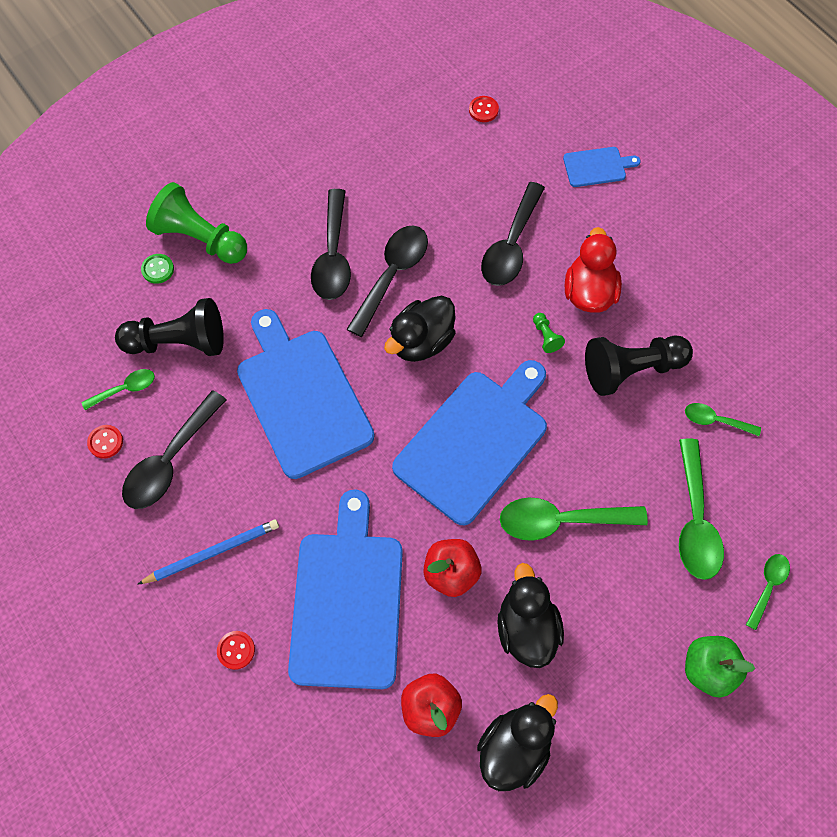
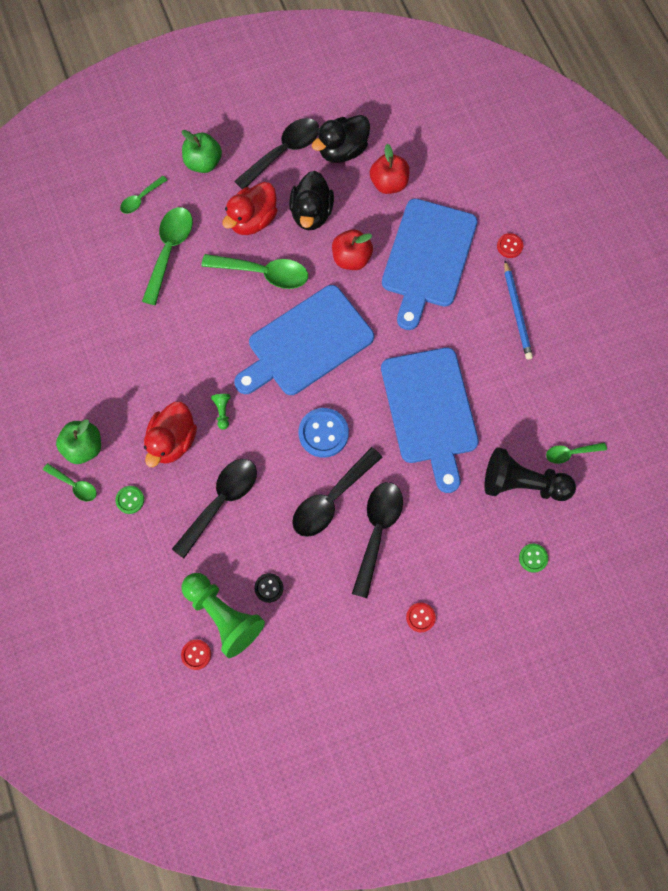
camera: 165 degrees left, 5 degrees up
red button [87,425,123,459] -> red button moved to [406,603,436,632]
black spoon [122,390,227,509] -> black spoon moved to [235,118,319,189]
blue pencil [137,519,279,585] -> blue pencil turned 90 degrees counterclockwise [504,261,533,360]
green pawn [146,182,247,264] -> green pawn moved to [181,573,265,658]
black duck [384,295,456,362] -> blue button [299,408,349,458]
blue cutting board [563,147,641,187] -> none
black pawn [585,335,693,396] -> none
green spoon [685,403,761,436] -> green spoon moved to [43,463,97,502]
none -> green apple [56,419,101,464]
none -> green button [115,486,144,514]
none -> red duck [222,182,278,235]
none -> black button [254,573,283,603]

